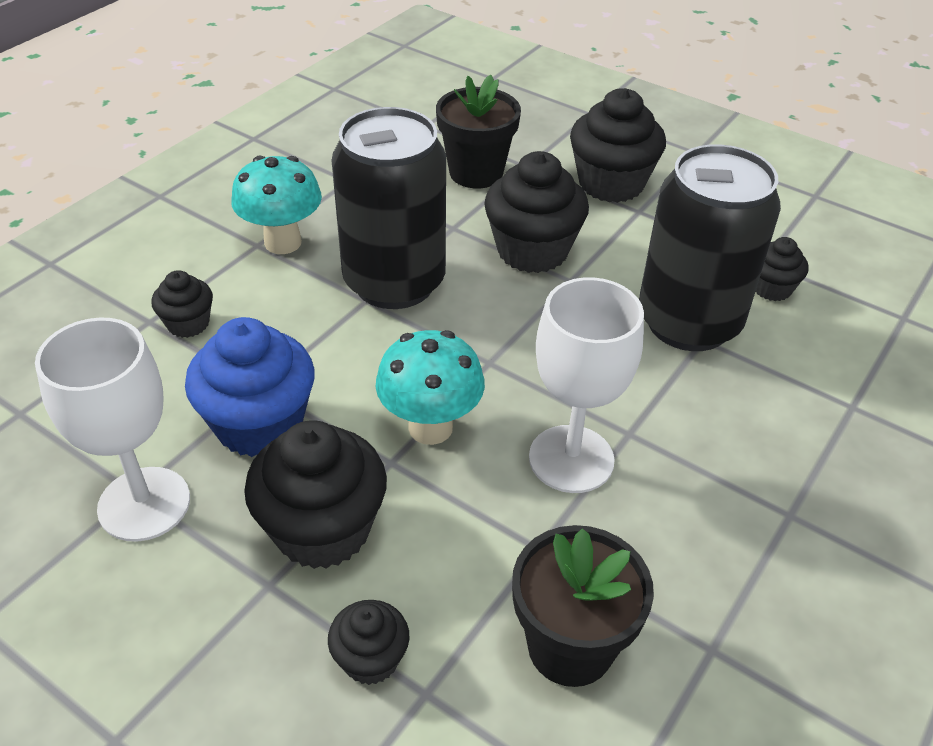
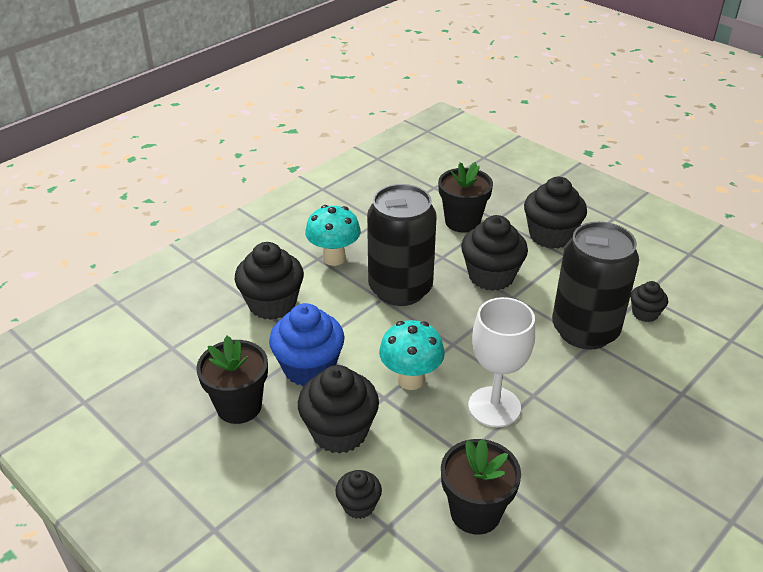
camera: 10 degrees right, 5 degrees down
white goblet [35,318,190,542] -> black flower pot [196,336,268,424]
black cupcake [151,270,213,338] -> black cupcake [235,242,304,320], size x1.88

